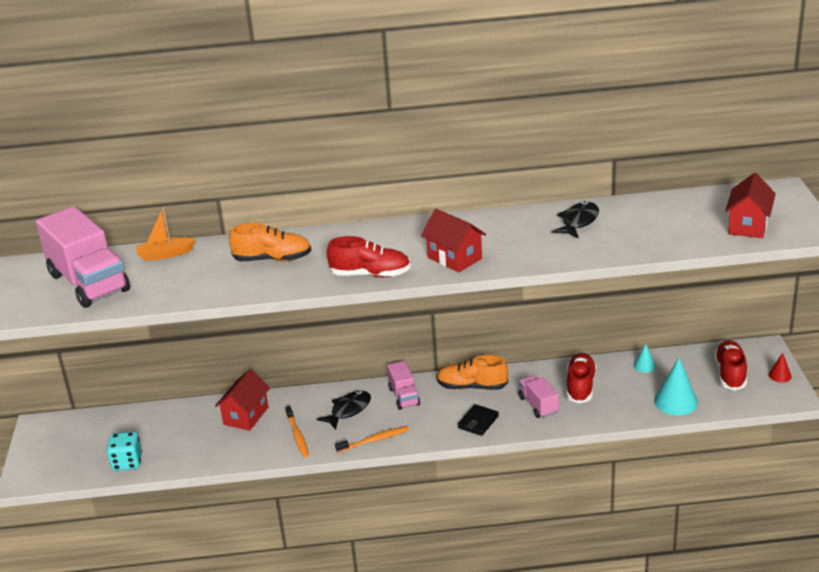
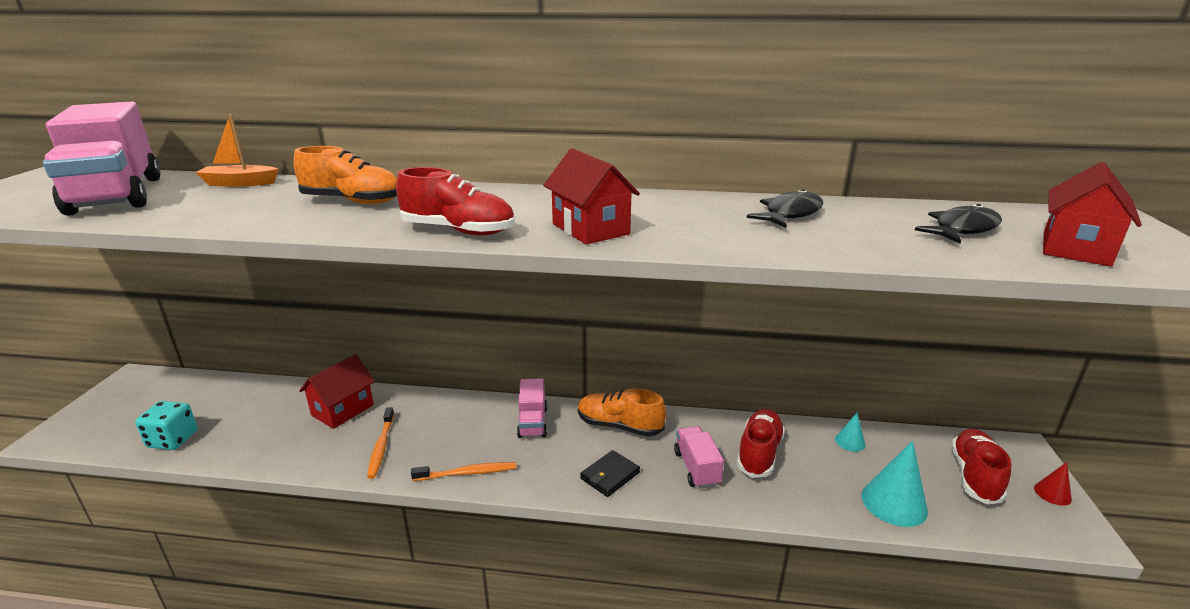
camera: 10 degrees right, 5 degrees down
black fish [316,390,371,430] -> black fish moved to [915,204,1002,244]

